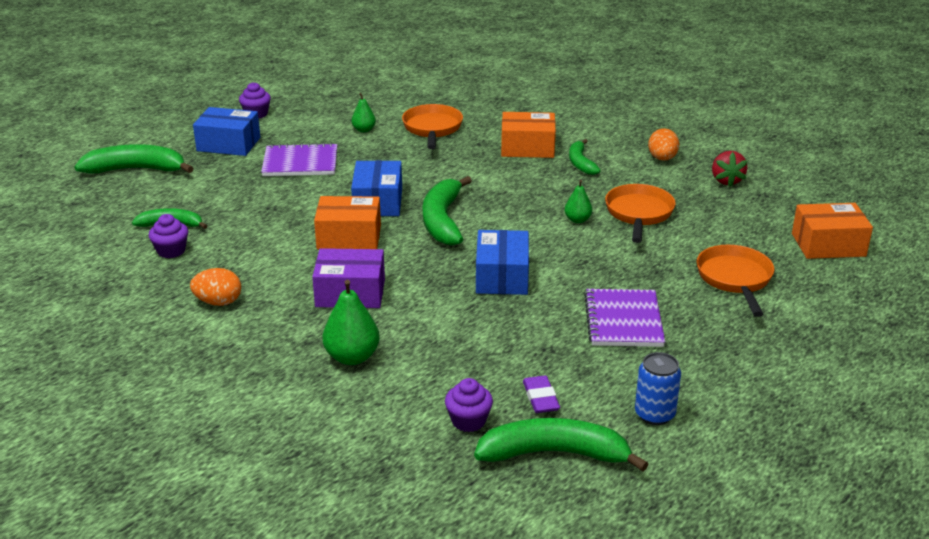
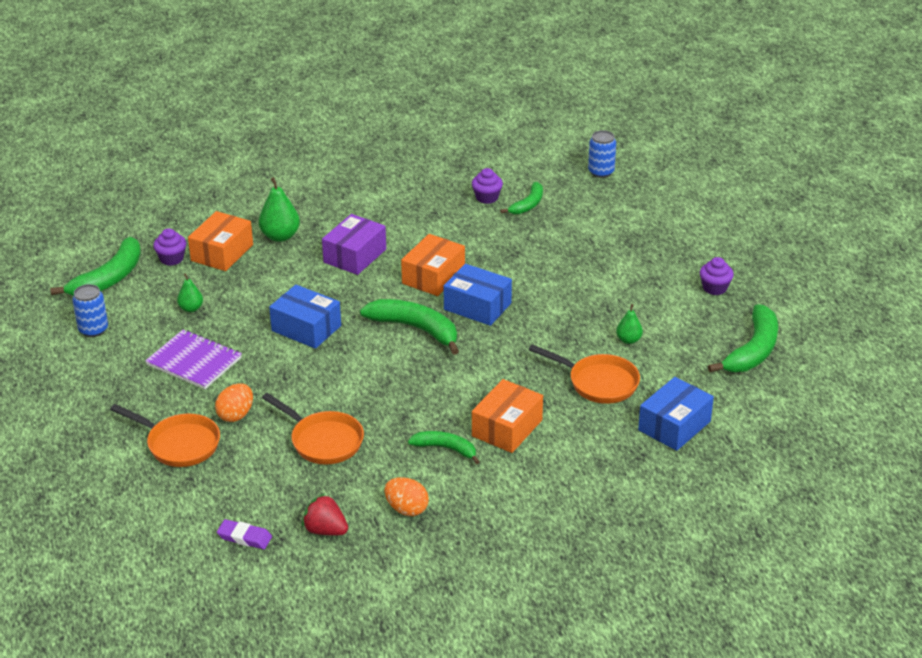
camera: 120 degrees right, 5 degrees up
green banana [74,144,194,173] -> green banana moved to [708,304,778,372]
orange egg [190,268,241,306] -> orange egg moved to [215,383,253,422]
blue box [193,107,260,156] -> blue box moved to [638,377,714,451]
purple notebook [261,143,337,176] -> none
purple eraser [523,375,560,413] -> purple eraser moved to [217,519,272,549]
green pear [564,180,592,223] -> green pear moved to [177,273,203,312]
orange box [792,203,873,259] -> orange box moved to [188,211,253,271]
none -> blue can [588,130,616,178]

